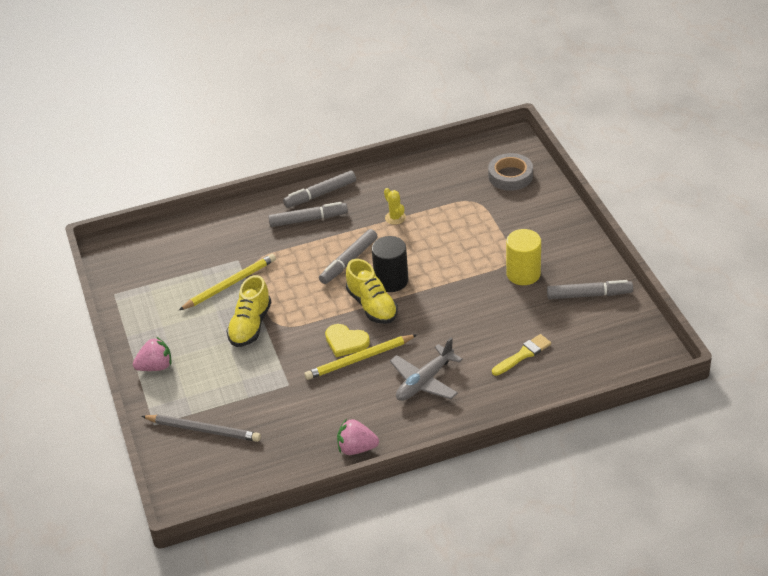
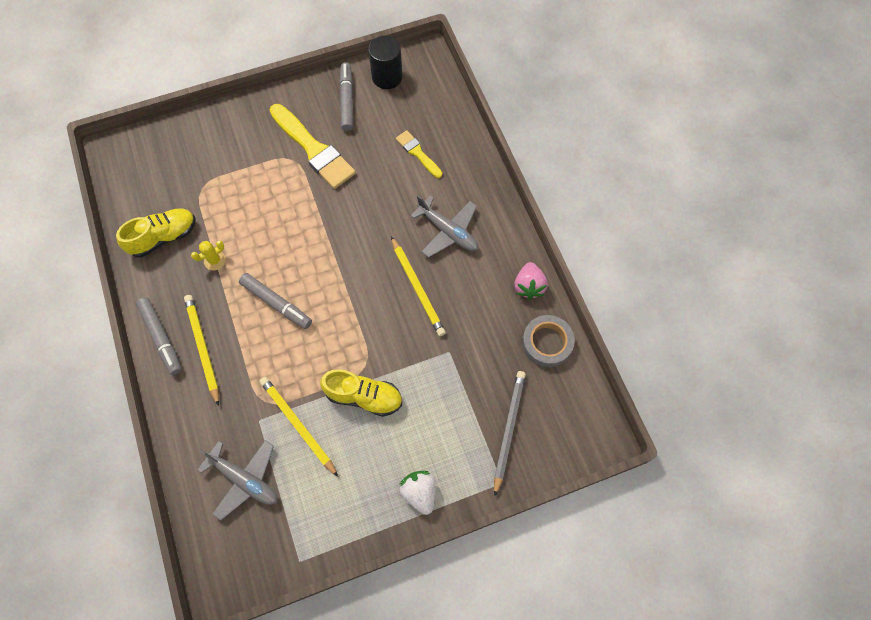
camera: 95 degrees left, 25 degrees up
pink strawberry [133,337,172,371] -> white strawberry [400,471,436,515]
grey marker [268,202,348,227] -> yellow pencil [184,295,219,406]
yellow heart [325,324,370,357] -> none
yellow shoe [346,259,398,324] -> yellow shoe moved to [116,209,196,258]
black cylinder [372,236,408,292] -> black cylinder moved to [368,36,403,89]
grey tape [488,153,533,191] -> grey tape moved to [522,315,575,367]
yellow cylinder [506,229,541,285] -> yellow brush [269,104,356,189]
none -> grey plane [198,440,277,521]

